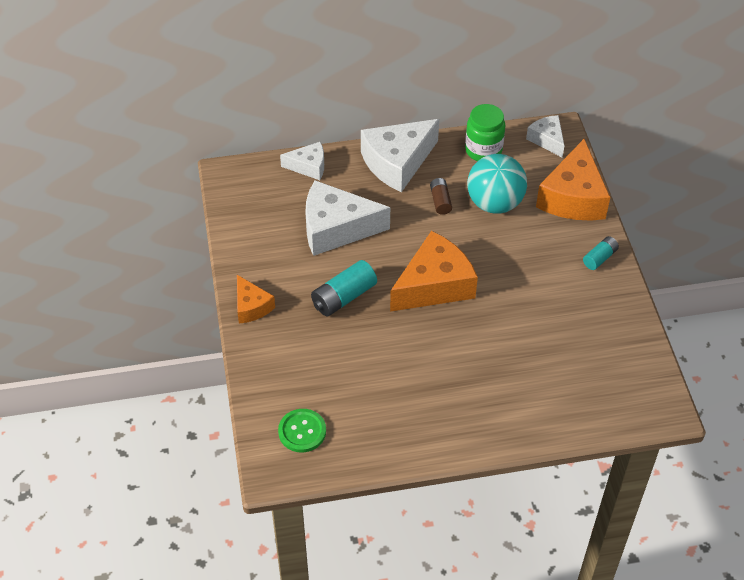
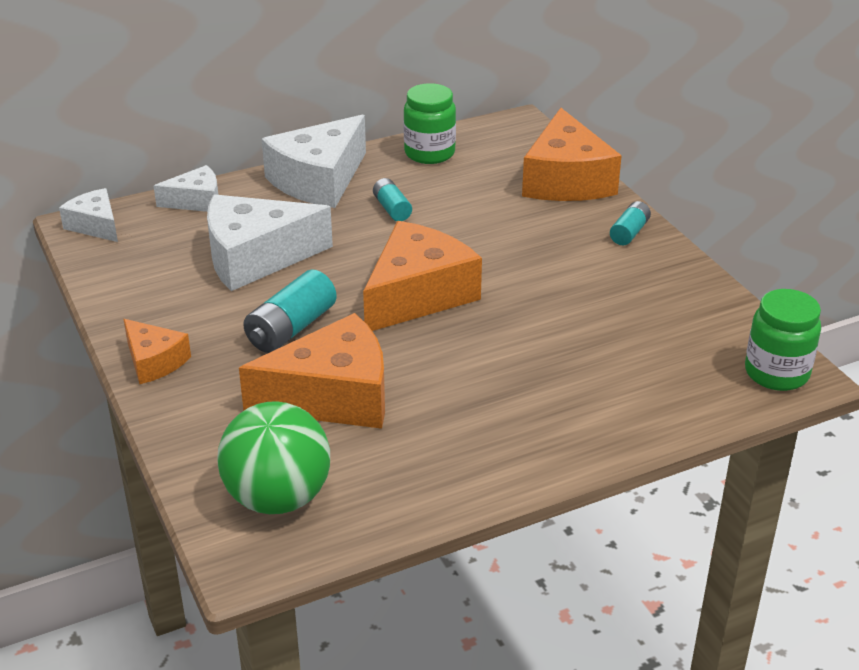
camera: 15 degrees left, 15 degrees down
green button [278,409,326,452] -> green ball [217,401,330,514]
brown battery [430,178,452,215] -> turquoise battery [373,178,412,221]
turquoise ball [467,154,527,214] -> none
white cheese [526,115,564,158] -> white cheese moved to [59,188,118,242]
none -> orange cheese [239,313,385,429]
none -> green jar [745,289,821,391]

